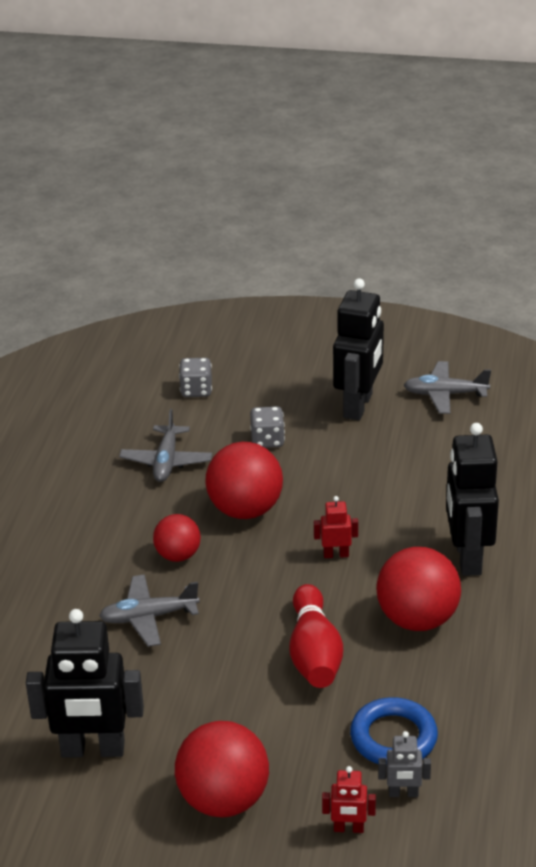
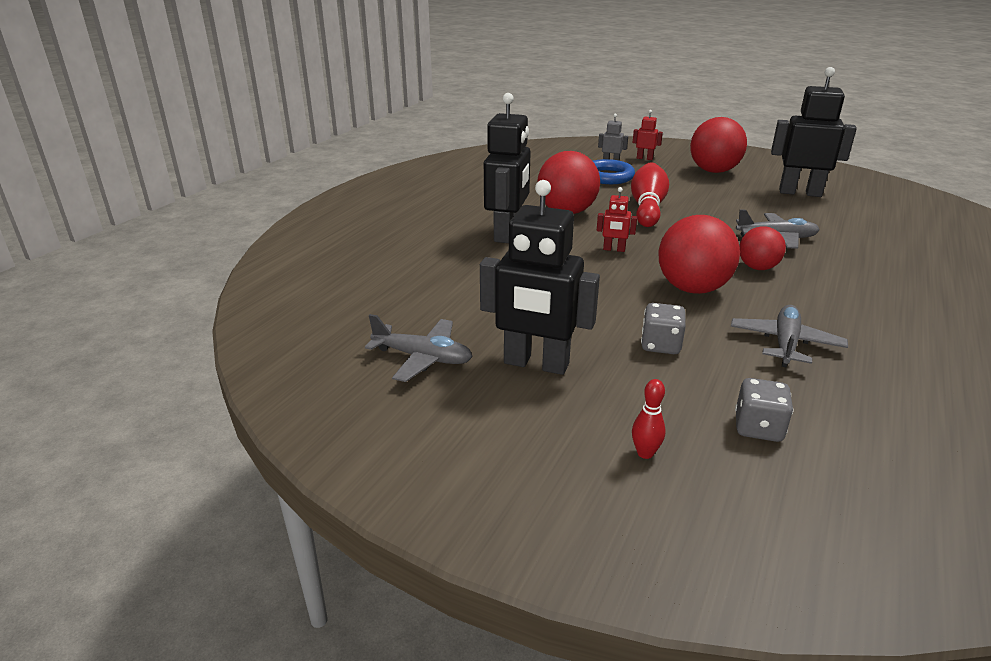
camera: 165 degrees left, 5 degrees down
black robot [333,278,384,420] -> black robot turned 105 degrees counterclockwise [480,180,600,375]
none -> red bowling pin [632,379,666,459]

